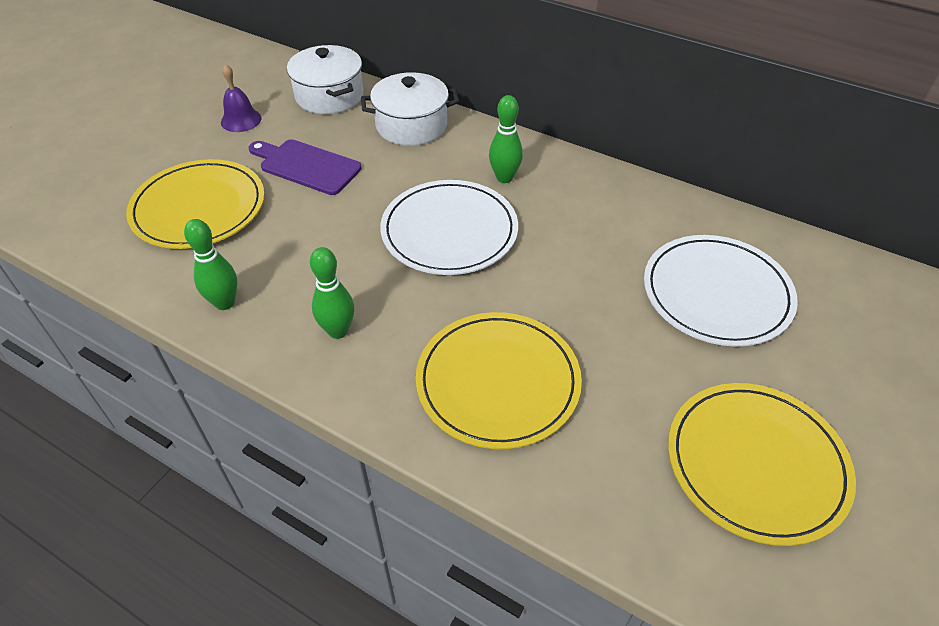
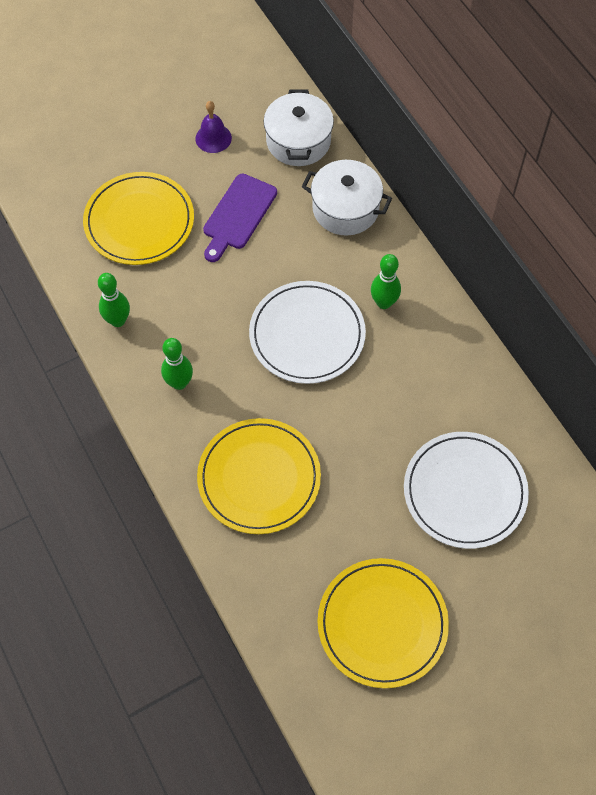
camera: 30 degrees right, 15 degrees up
purple cutting board [249,139,362,195] -> purple cutting board turned 120 degrees counterclockwise [203,174,277,262]

